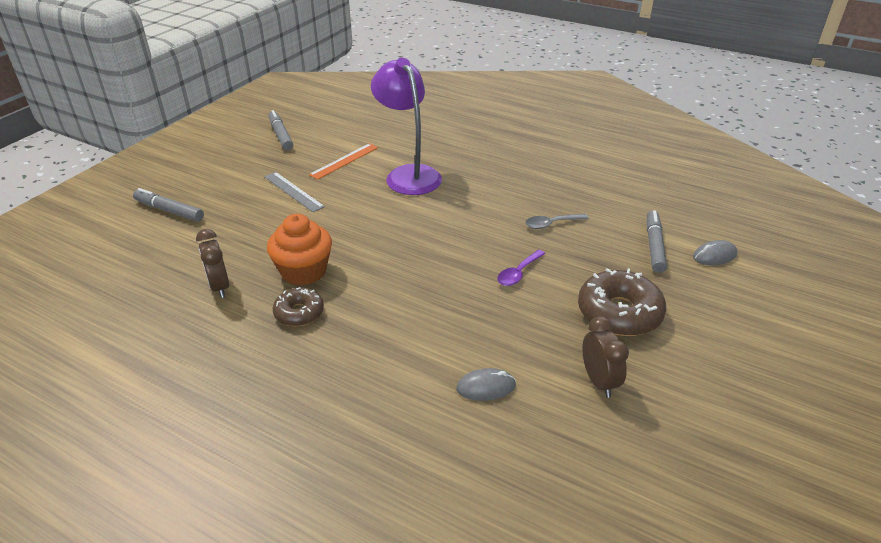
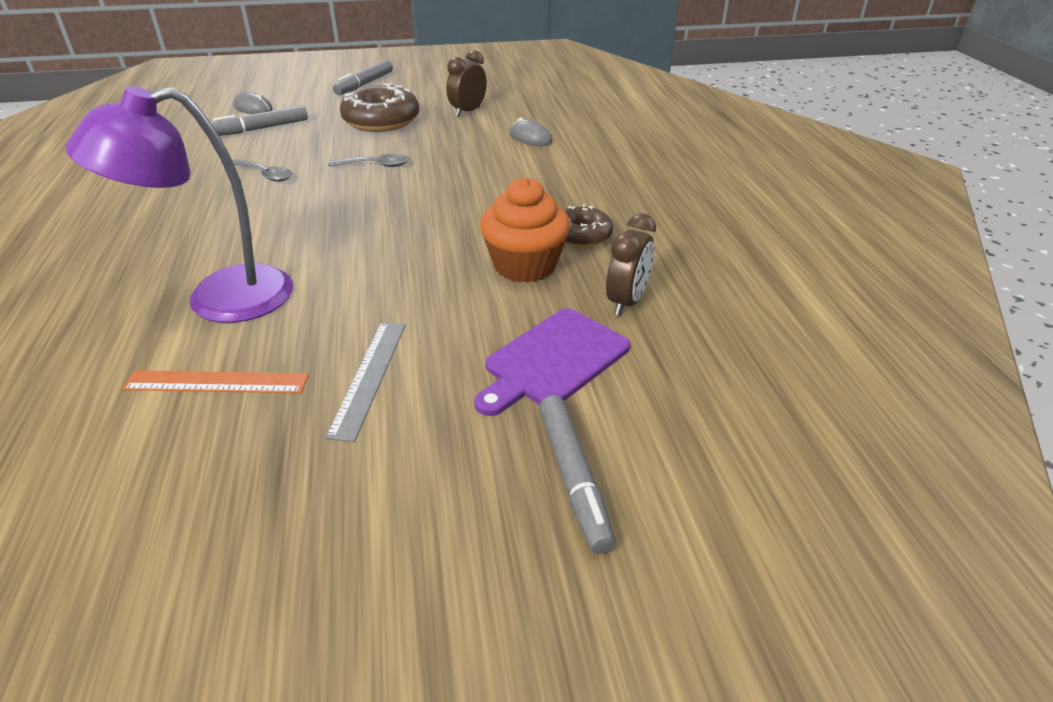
camera: 130 degrees left, 0 degrees up
grey marker [269,110,293,150] -> grey marker moved to [333,60,393,95]
purple lamp [371,58,442,195] -> purple lamp turned 45 degrees clockwise [66,86,293,323]
purple spoon [497,250,545,286] -> grey spoon [328,154,409,167]
none -> purple cutting board [474,308,630,416]

